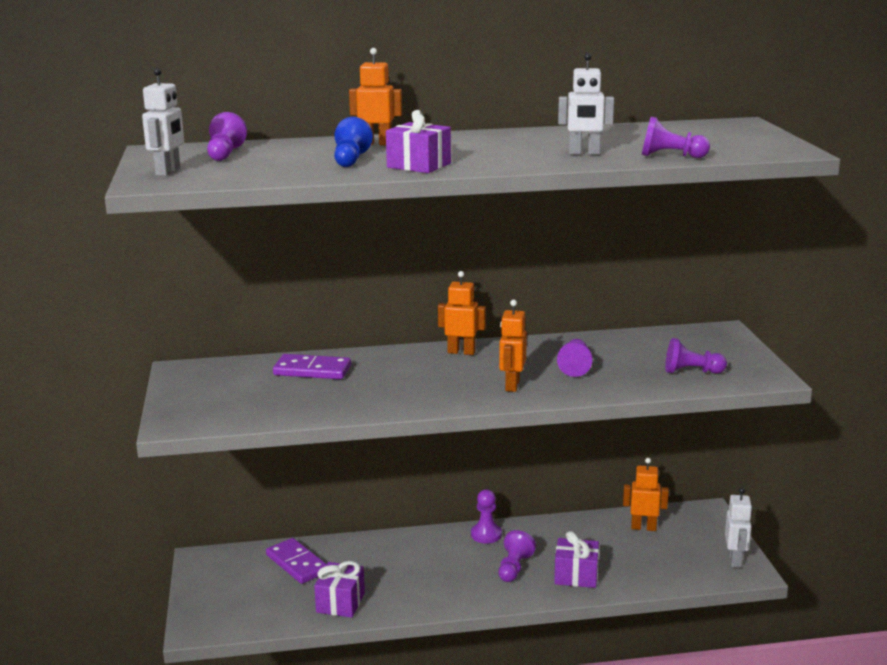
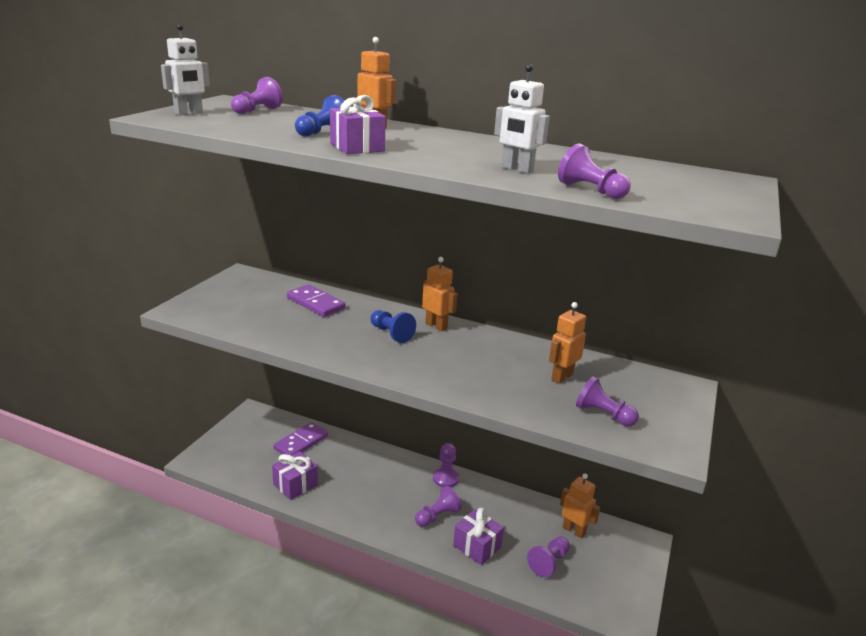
camera: 30 degrees right, 5 degrees up
purple domino [266,538,327,584] -> purple domino turned 45 degrees clockwise [273,422,328,455]
orange robot [499,300,527,392] -> orange robot moved to [549,302,586,384]
purple pawn [557,339,593,377] -> purple pawn moved to [527,536,570,577]
white robot [725,487,752,568] -> none
none -> blue pawn [371,310,416,343]

